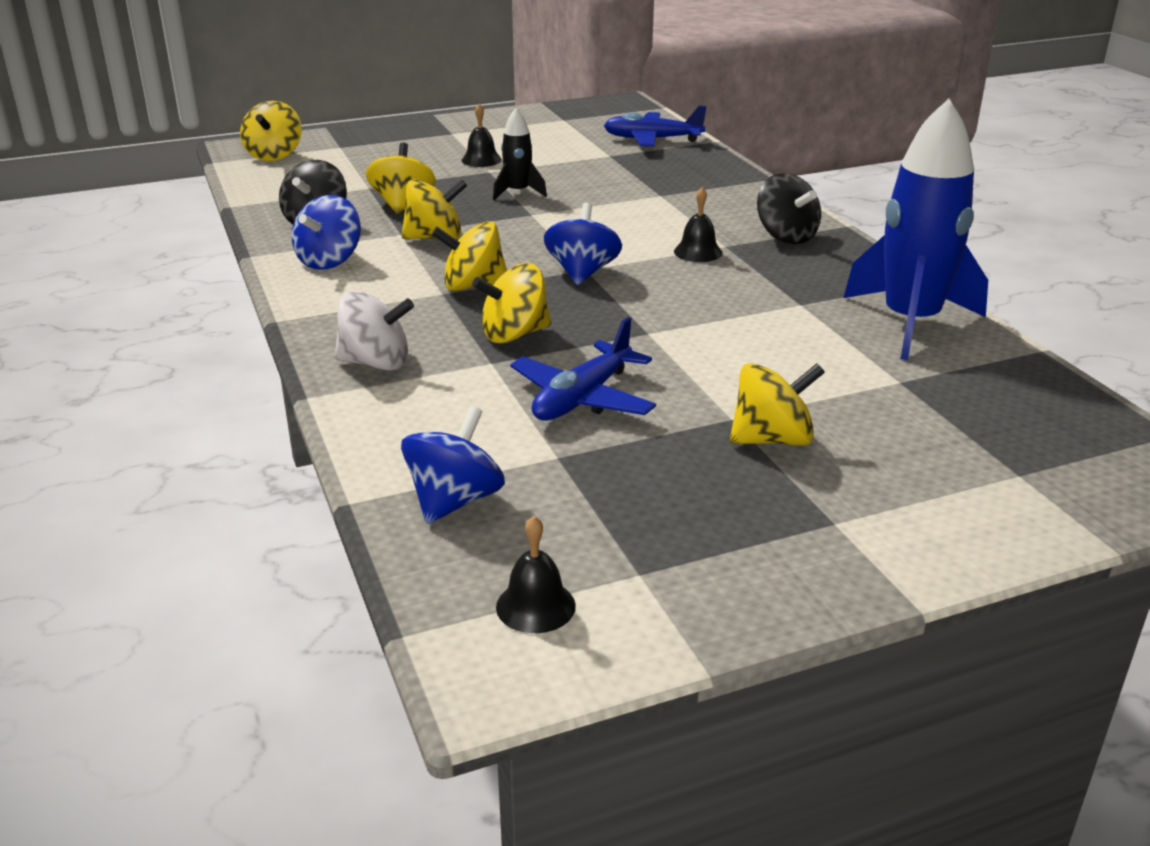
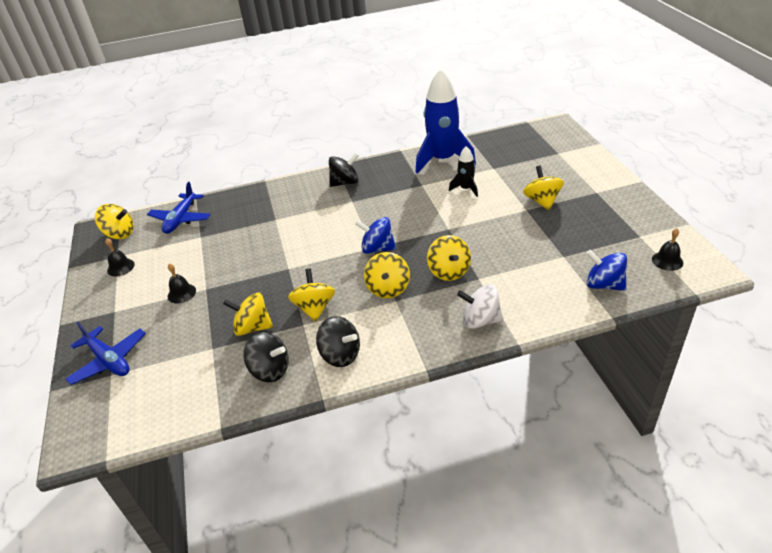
camera: 80 degrees left, 10 degrees up
yellow spinning top [240,101,302,161] -> yellow spinning top moved to [95,204,134,239]
blue spinning top [292,195,361,270] -> black spinning top [316,316,360,367]
white spinning top [335,291,414,371] -> white spinning top turned 90 degrees counterclockwise [457,284,503,329]
black rocket [493,108,547,200] -> black rocket moved to [449,146,478,197]
blue plane [510,317,656,421] -> blue plane moved to [65,322,146,385]
black bell [674,187,723,262] -> black bell moved to [105,238,135,277]

